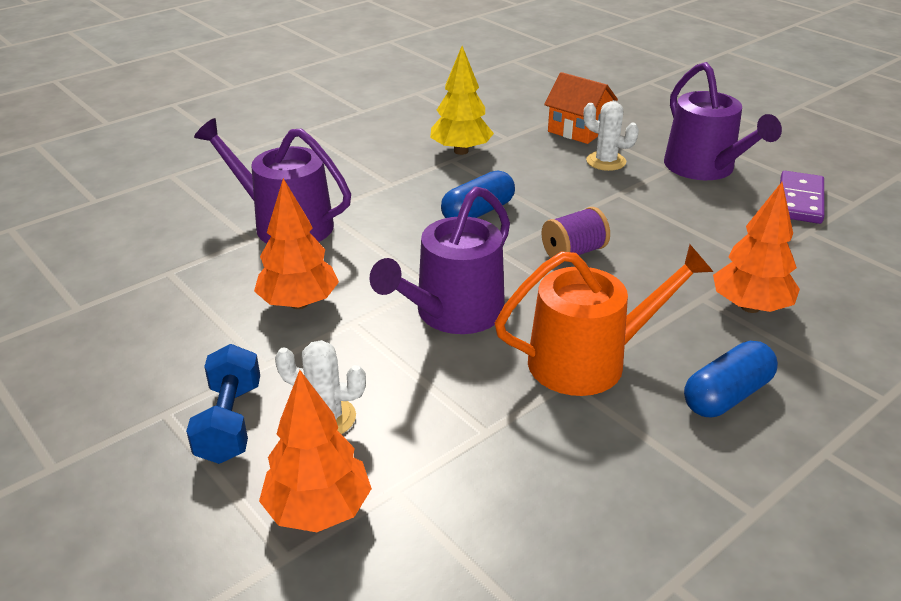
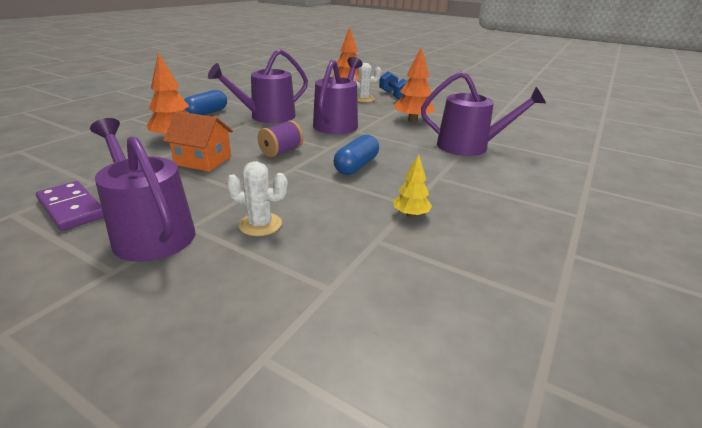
camera: 160 degrees right, 5 degrees down
yellow tree [430,46,494,155] -> yellow tree [393,154,432,217], size x0.59
orange watering can [495,244,713,396] -> purple watering can [208,49,308,123]
orange house [544,72,618,144] -> orange house moved to [163,111,233,172]
purple domino [780,171,824,224] -> purple domino turned 45 degrees counterclockwise [36,181,104,231]

